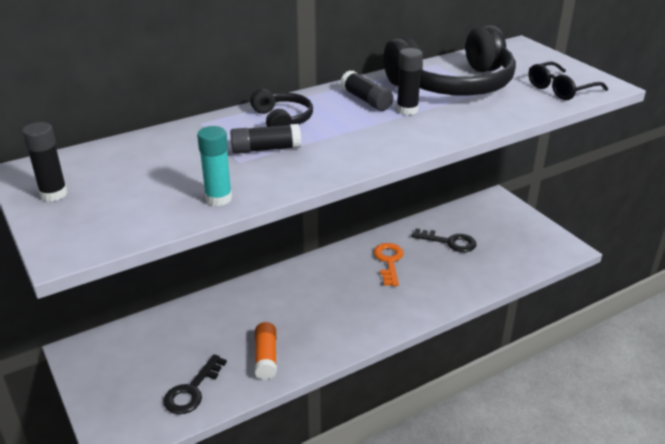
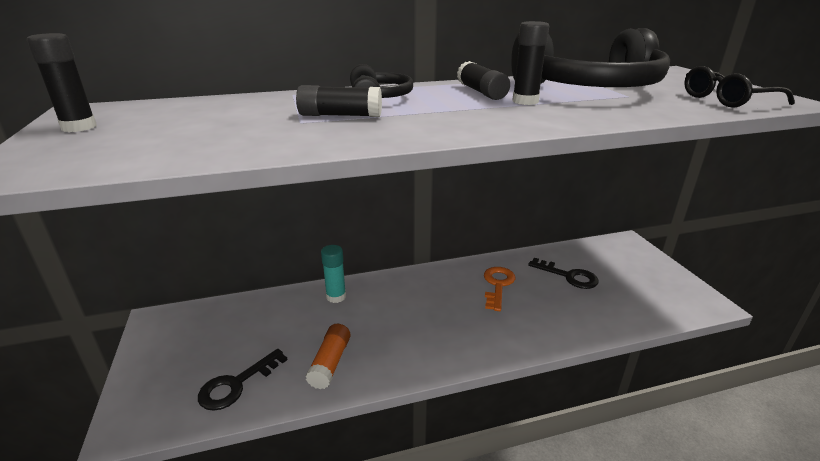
camera: 15 degrees right, 5 degrees down
turquoise glue stick [197,126,232,206] -> turquoise glue stick moved to [321,245,346,303]

